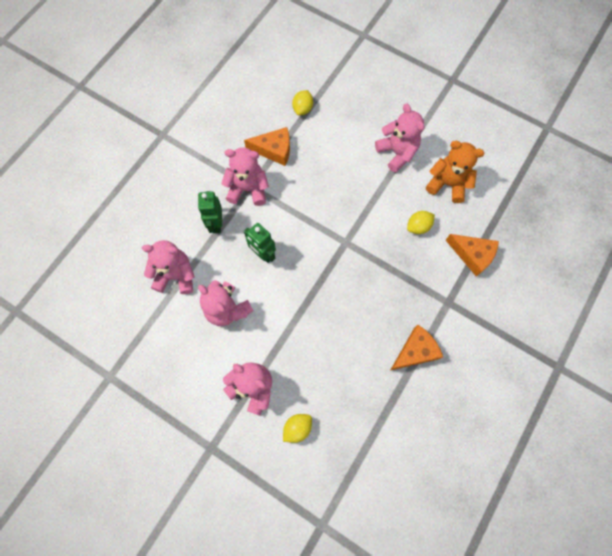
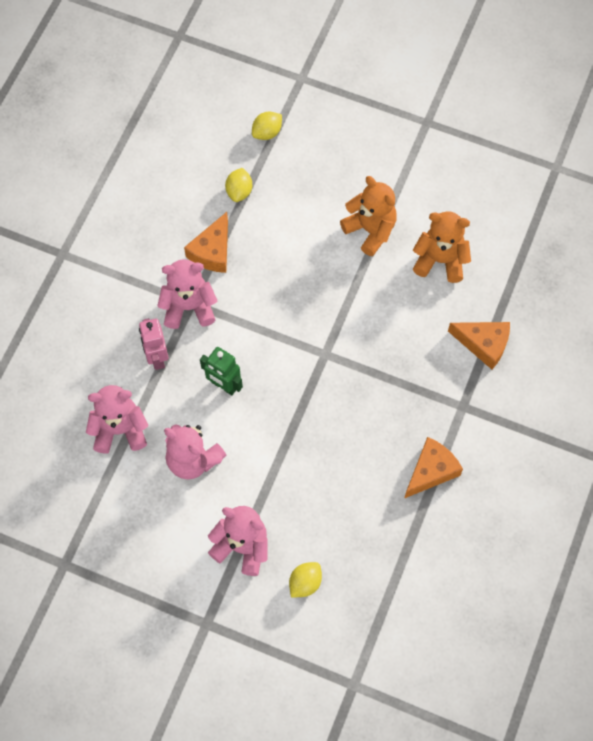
camera: 10 degrees left, 5 degrees down
green robot [198,191,222,233] -> pink robot [139,318,169,370]
orange cheese [244,127,290,166] -> orange cheese turned 120 degrees clockwise [184,212,228,273]
pink teddy bear [375,103,425,173] -> orange teddy bear [340,176,397,256]
yellow lemon [407,211,435,234] -> yellow lemon moved to [252,111,282,140]

